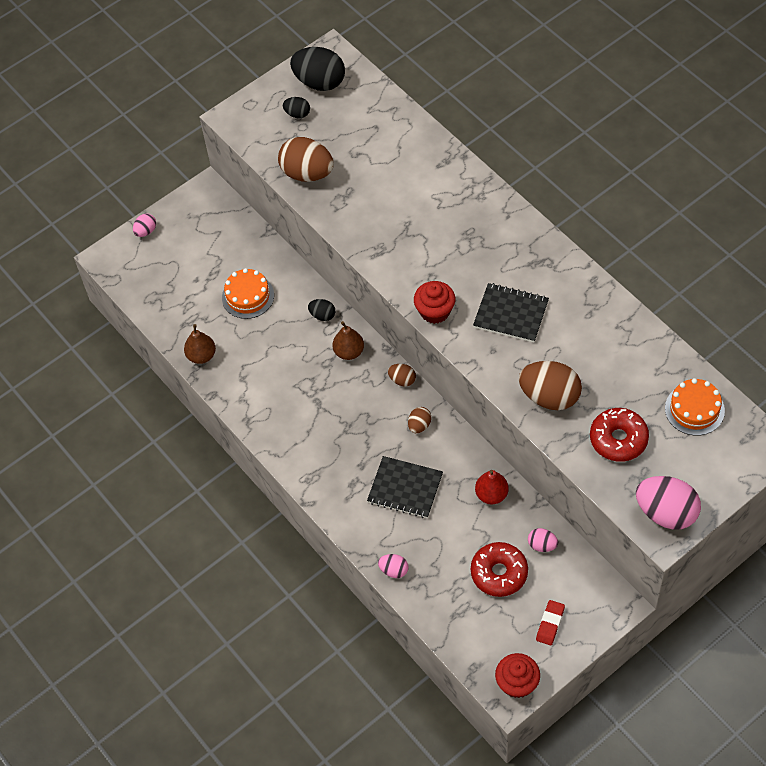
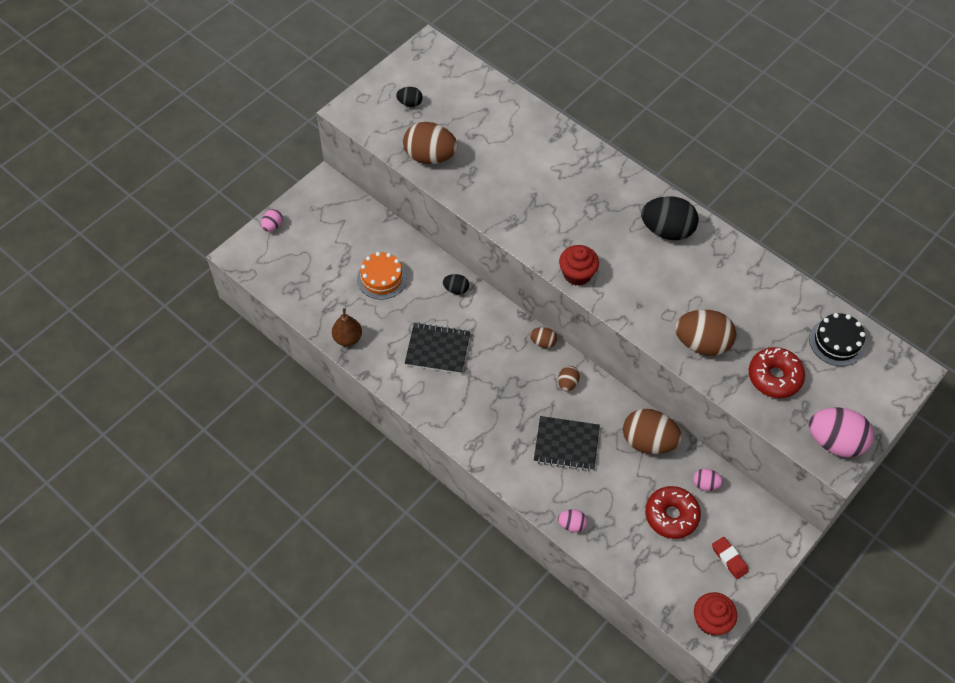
camera: 15 degrees left, 0 degrees up
black egg [290,47,345,91] -> black egg moved to [641,196,699,240]
brown pear [332,321,364,360] -> none
black notebook [473,283,549,342] -> black notebook moved to [405,323,470,374]
red pear [475,470,509,504] -> brown egg [623,409,682,454]
red eraser [536,600,565,645] -> red eraser turned 45 degrees counterclockwise [712,537,749,579]
orange cake [665,378,725,436] -> black cake [809,313,865,366]

